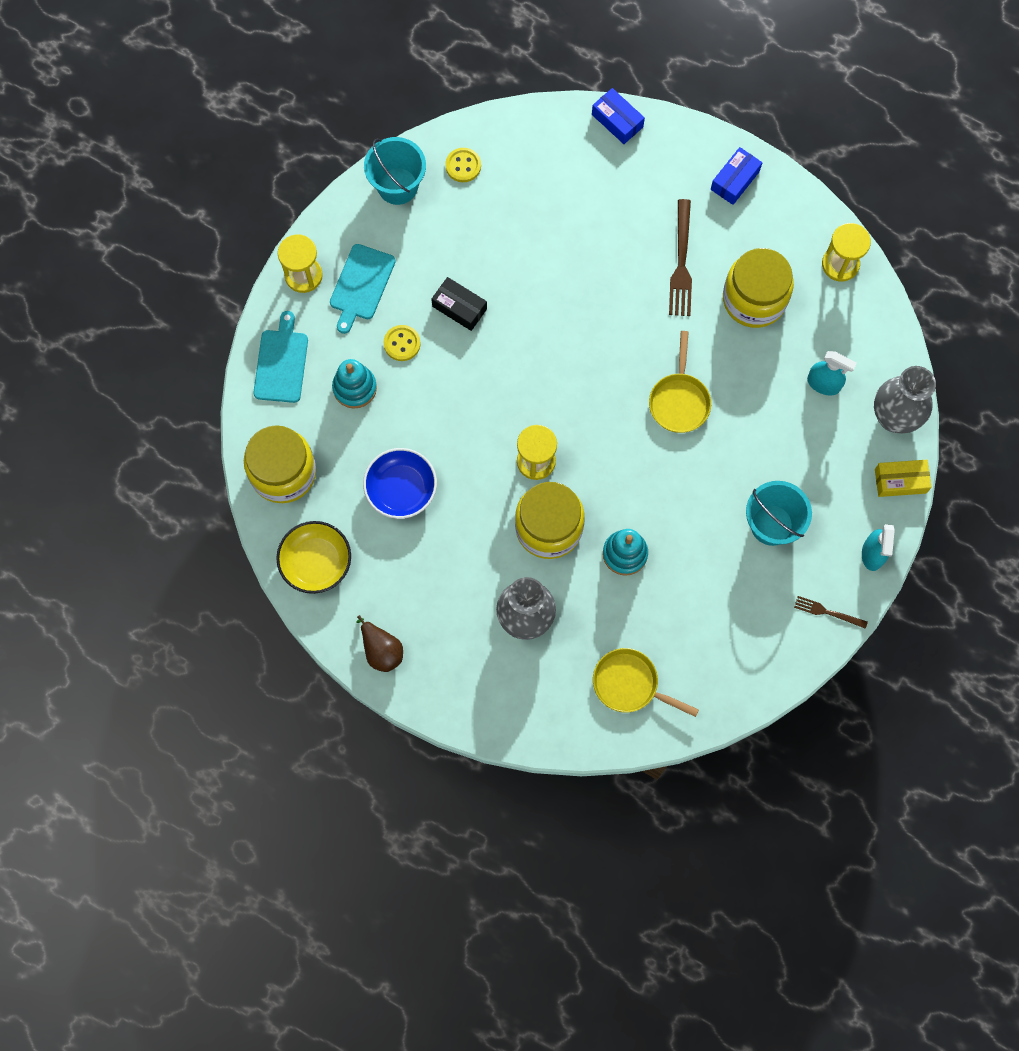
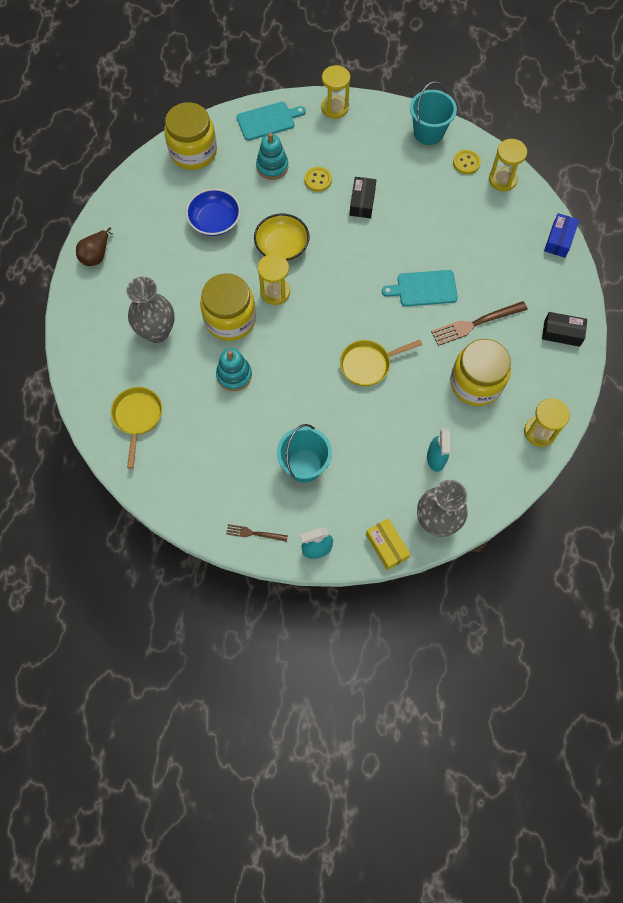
camera: 65 degrees right, 5 degrees down
yellow bowl [276,521,351,594] -> yellow bowl moved to [254,214,309,261]
turquoise cutting board [330,244,396,334] -> turquoise cutting board moved to [382,270,458,306]
blue box [711,147,762,205] -> black box [542,312,587,347]
brown fork [794,596,868,629] -> brown fork turned 75 degrees counterclockwise [226,524,288,542]
none -> yellow hourglass [489,139,527,191]

